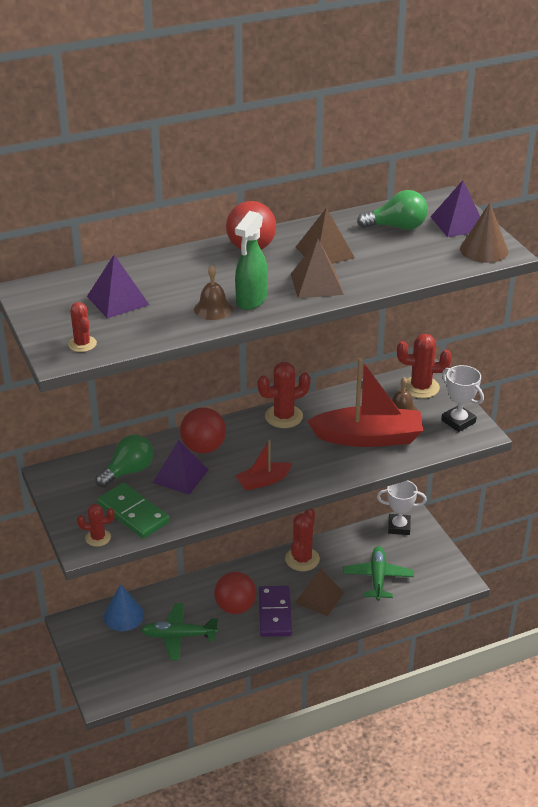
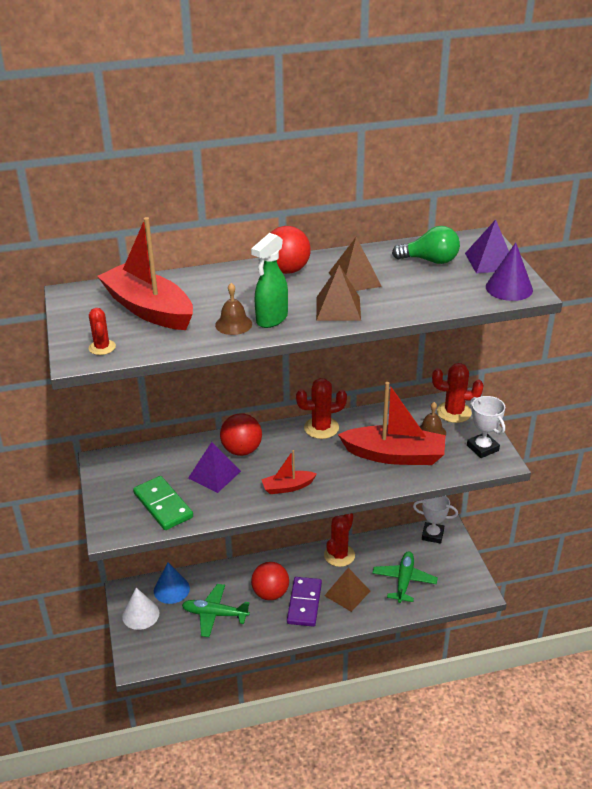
camera: 10 degrees right, 0 degrees up
red cactus [77,504,115,547] -> none
purple pyramid [87,255,149,318] -> red boat [97,217,193,330]
green light bulb [95,434,153,488] -> none
brown cone [460,203,508,263] -> purple cone [486,243,533,301]
none -> white cone [122,588,159,630]

